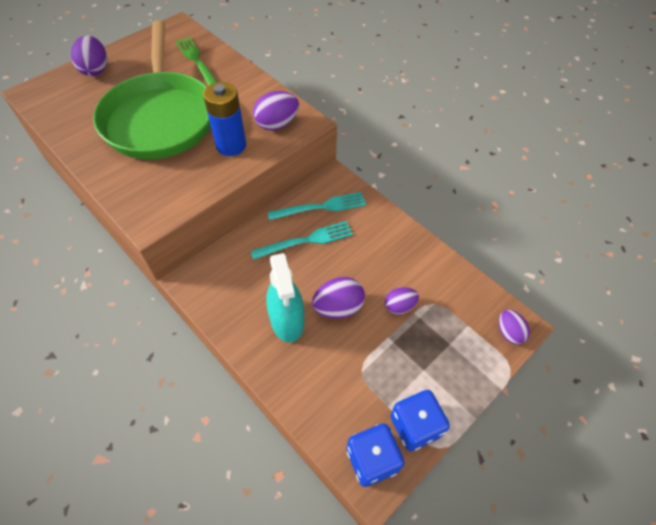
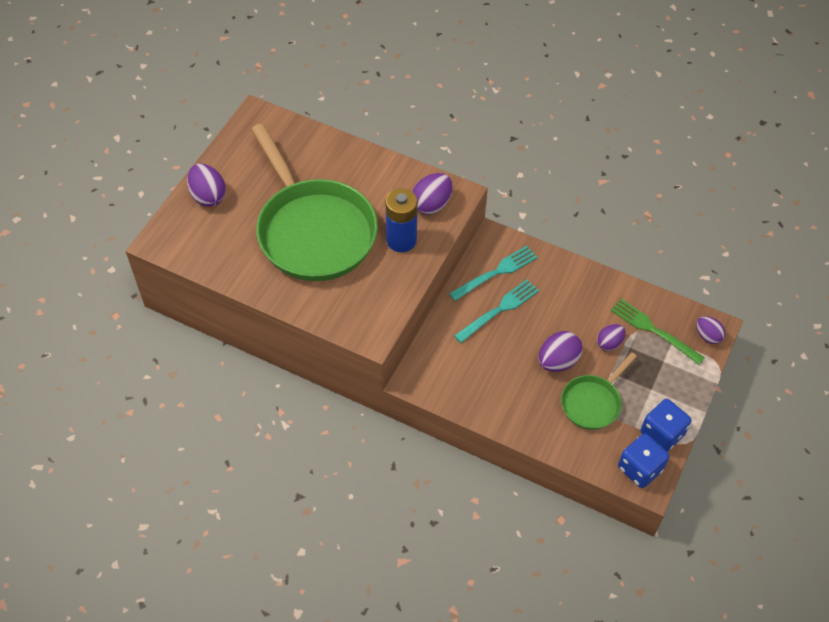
camera: 20 degrees left, 0 degrees up
green fork [175,37,217,86] -> green fork moved to [611,299,705,365]
turquoise spray bottle [266,253,304,342] -> none
none -> green pan [561,352,637,430]

